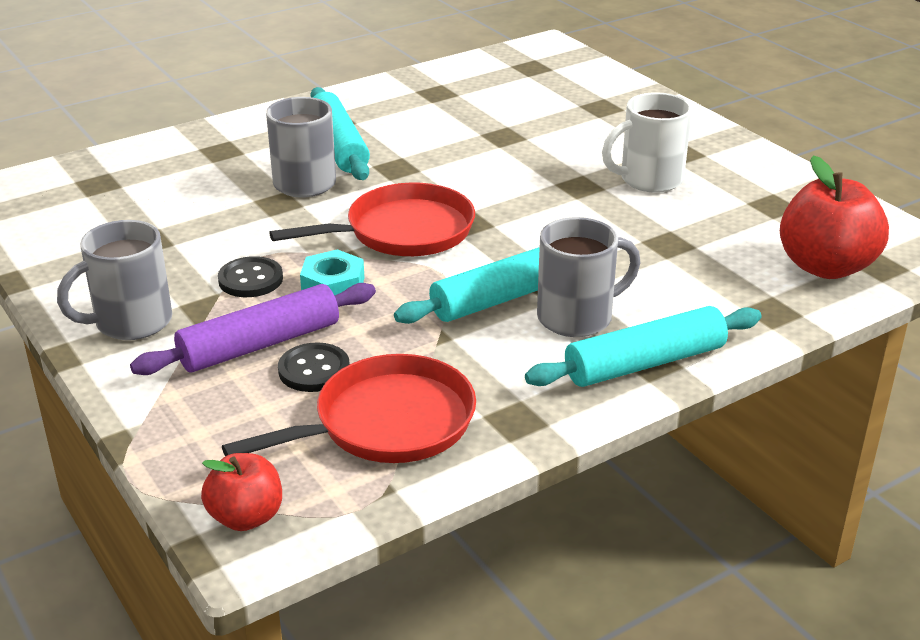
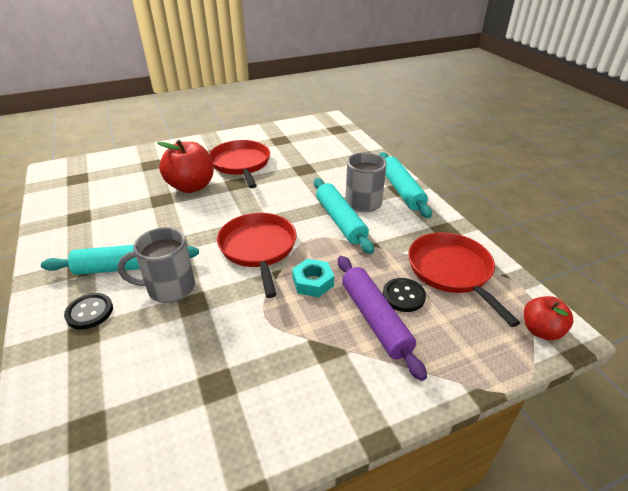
camera: 80 degrees left, 5 degrees up
grey mug [57,220,172,340] -> none
black button [218,256,283,297] -> black button moved to [64,293,113,329]
white mug [602,92,692,193] -> red pan [209,140,270,188]
red apple [780,155,889,279] -> red apple moved to [157,140,214,193]

